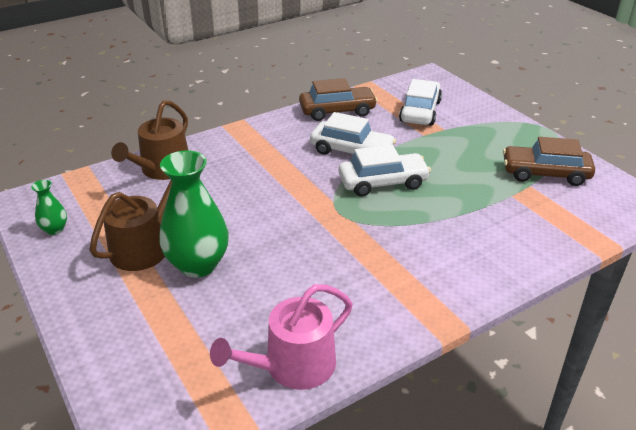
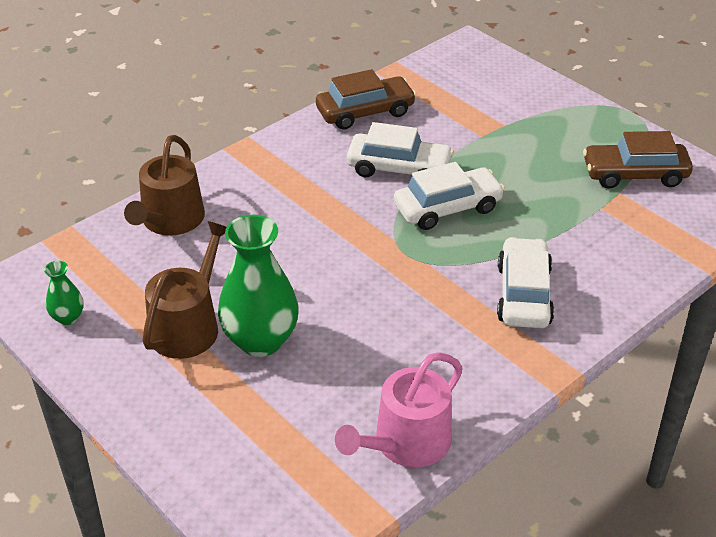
camera: 10 degrees left, 5 degrees up
white car [399,79,442,126] -> white car moved to [497,237,554,328]

